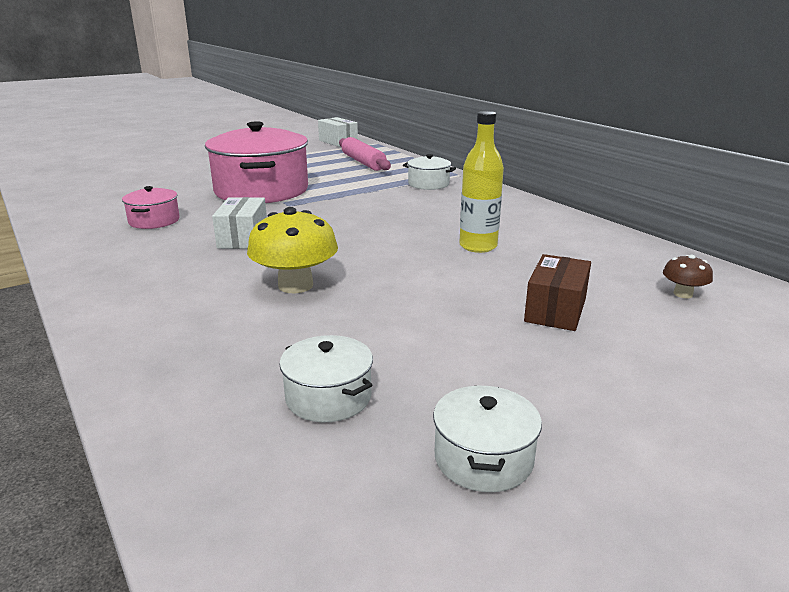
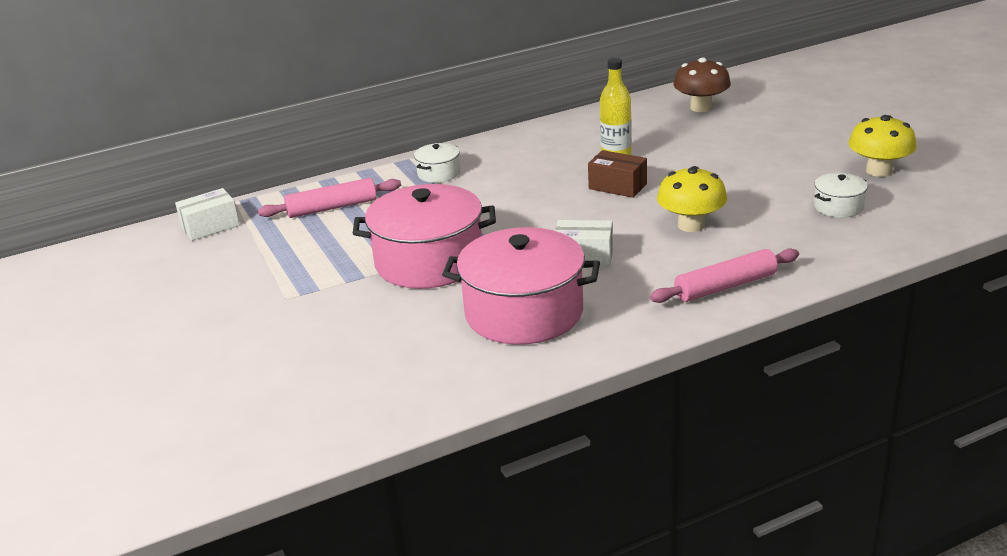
camera: 80 degrees left, 5 degrees up
pink pot [122,186,180,229] -> pink pot [442,227,600,345], size x2.19
white pot [433,385,542,492] -> yellow mushroom [848,115,917,177]
brown box [524,254,591,331] -> brown box moved to [588,150,647,198]
brown mushroom [663,255,713,298] -> brown mushroom [673,57,731,112], size x1.97
none -> pink rolling pin [650,248,799,303]

